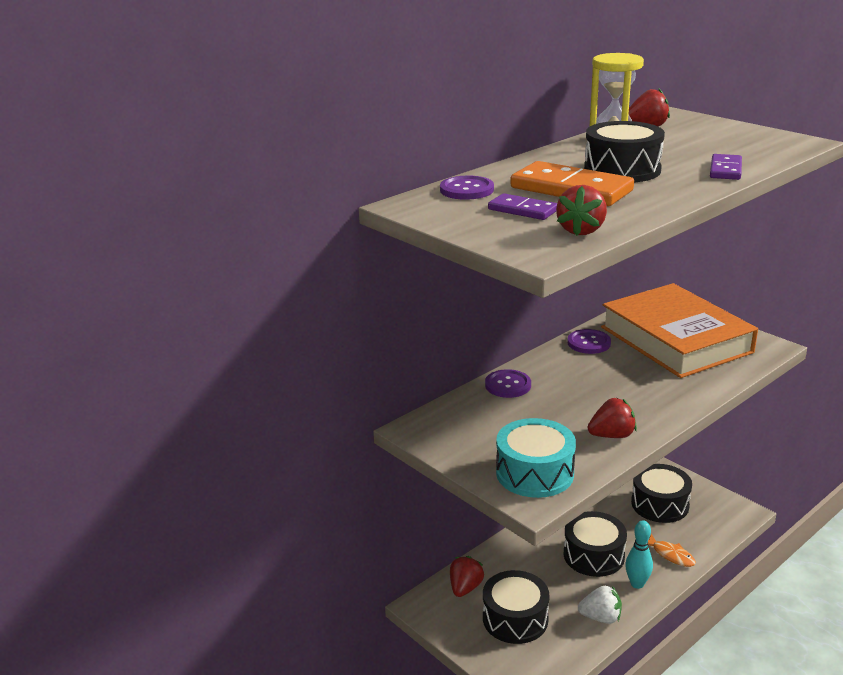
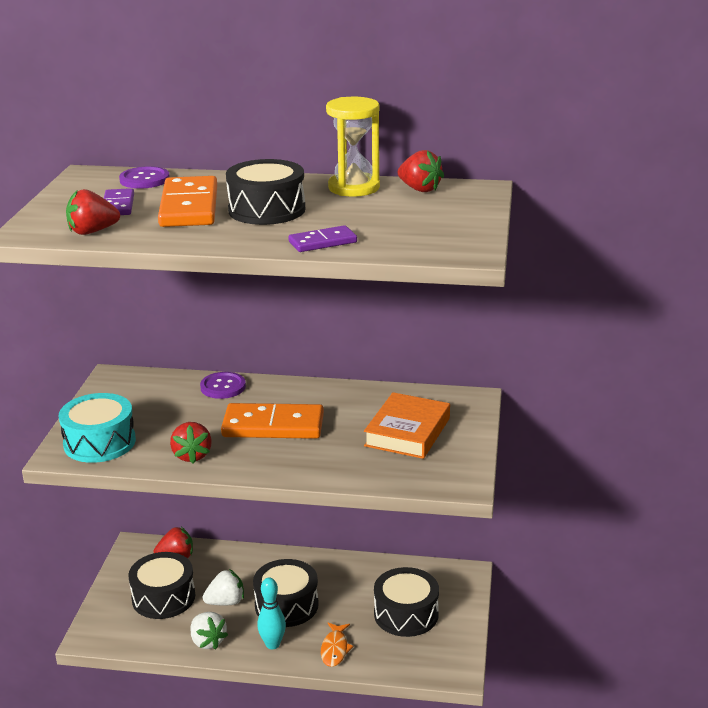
camera: 50 degrees right, 0 degrees up
purple button [567,329,611,354] -> none
red strawberry [588,398,637,438] -> red strawberry turned 45 degrees clockwise [170,422,212,464]
orange book [601,283,758,378] -> orange book [364,392,450,459], size x0.59
none -> white strawberry [203,569,244,605]
none -> orange domino [221,403,324,439]

